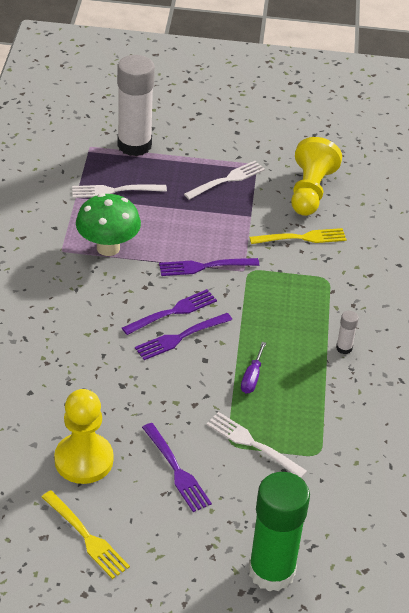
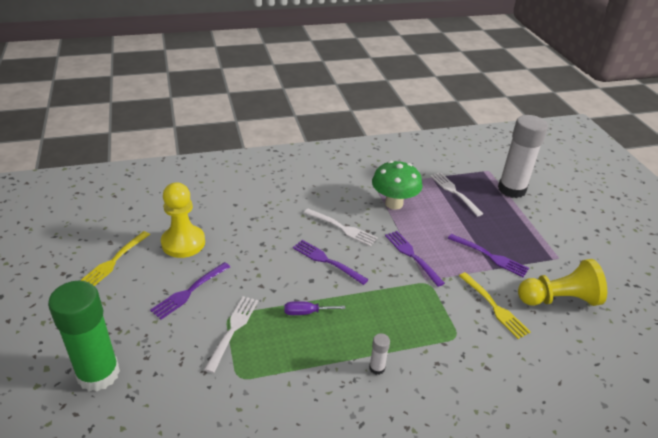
camera: 70 degrees right, 5 degrees down
purple fork [122,289,217,335] -> purple fork moved to [448,234,529,277]
white fork [184,161,265,200] -> white fork moved to [304,209,378,246]

